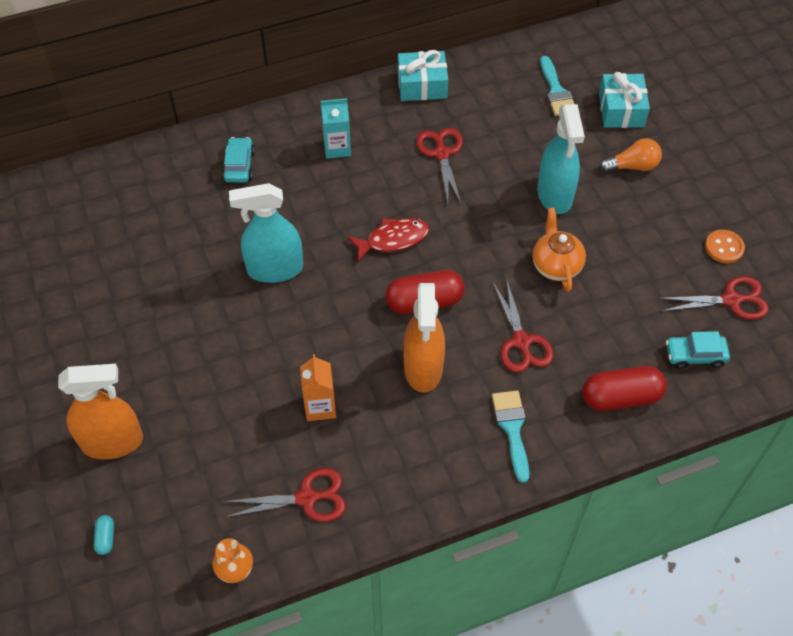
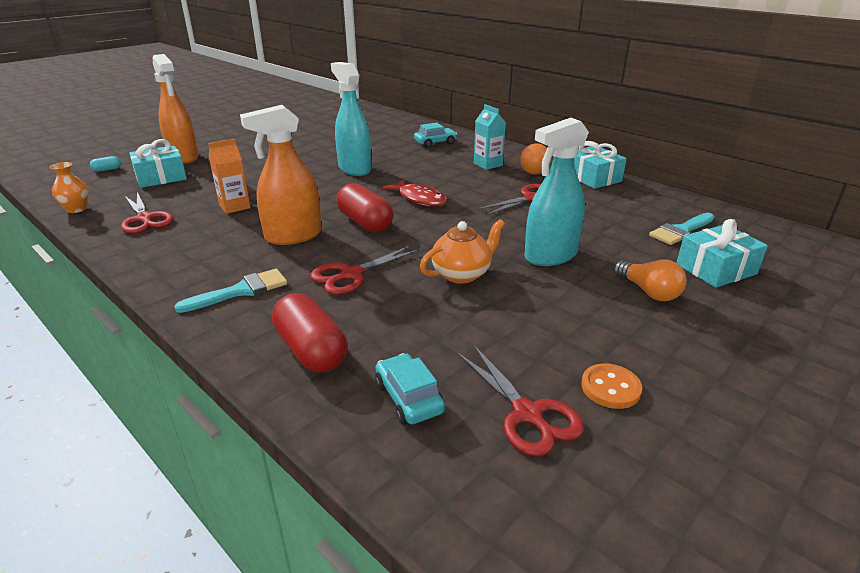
camera: 65 degrees right, 25 degrees down
none -> turquoise gift [129,139,187,188]
none -> orange ball [520,143,551,175]

